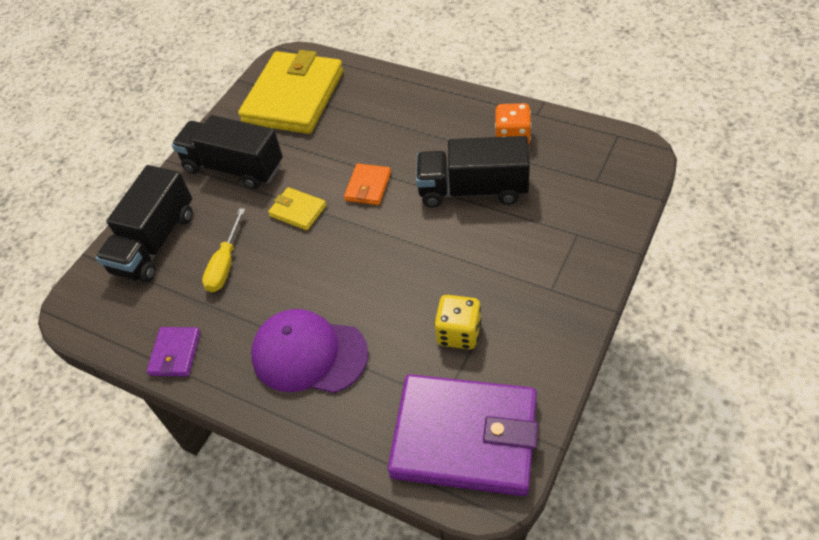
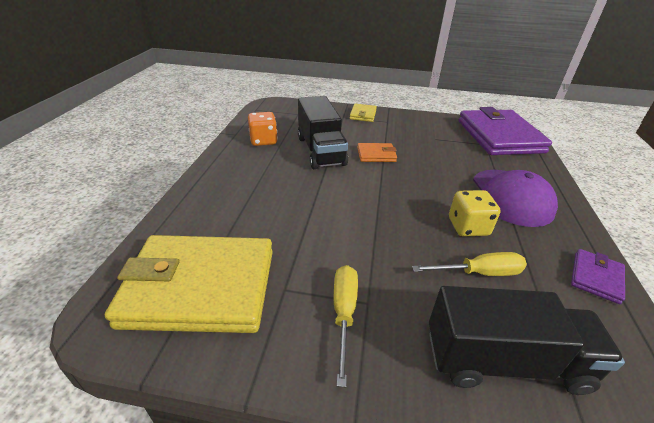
camera: 115 degrees left, 15 degrees down
purple wallet [147,327,201,377] -> purple wallet turned 45 degrees counterclockwise [571,249,625,304]
black truck [172,115,283,189] -> yellow screwdriver [334,265,358,387]
yellow wallet [268,187,326,231] -> yellow wallet moved to [350,104,377,122]
orange wallet [344,163,391,205] -> orange wallet moved to [357,143,397,162]
yellow dice [434,295,481,349] -> yellow dice moved to [449,190,501,236]

